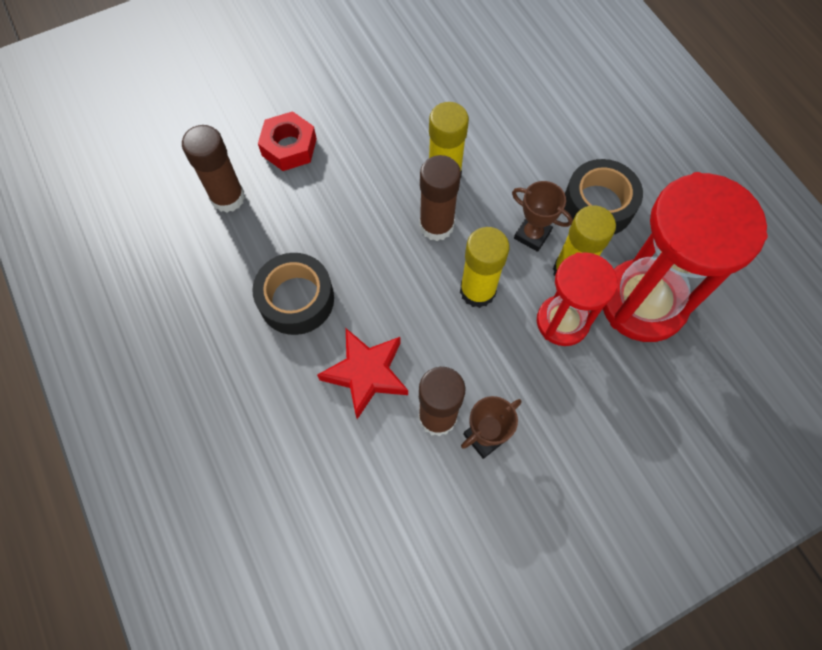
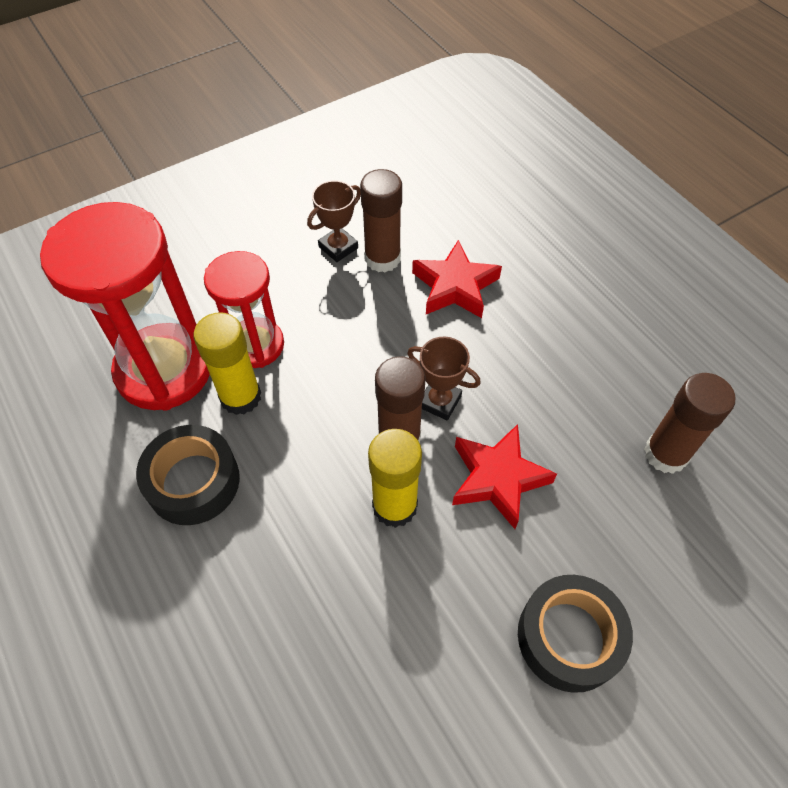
camera: 175 degrees right, 10 degrees down
black tape [252,253,334,335] -> black tape moved to [518,575,633,693]
red nut [258,111,317,171] -> none
yellow glue stick [460,227,509,308] -> none
brown trophy [512,181,573,252] -> brown trophy moved to [407,336,481,420]
none -> red star [452,424,557,529]

